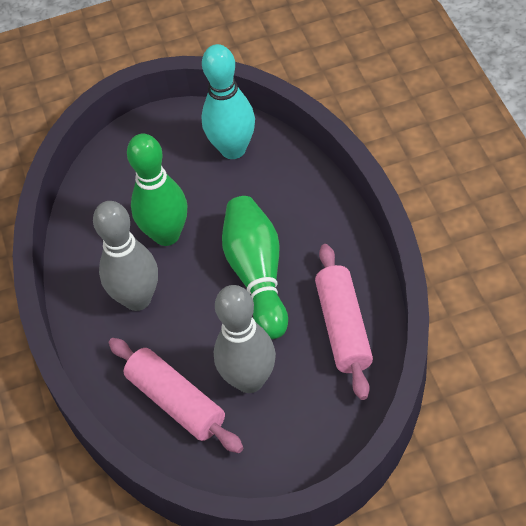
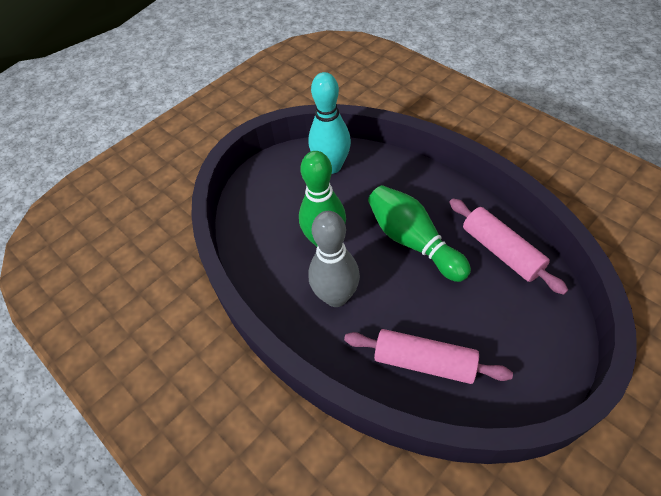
camera: 30 degrees left, 0 degrees up
grey bowling pin [214,285,276,393] -> none

